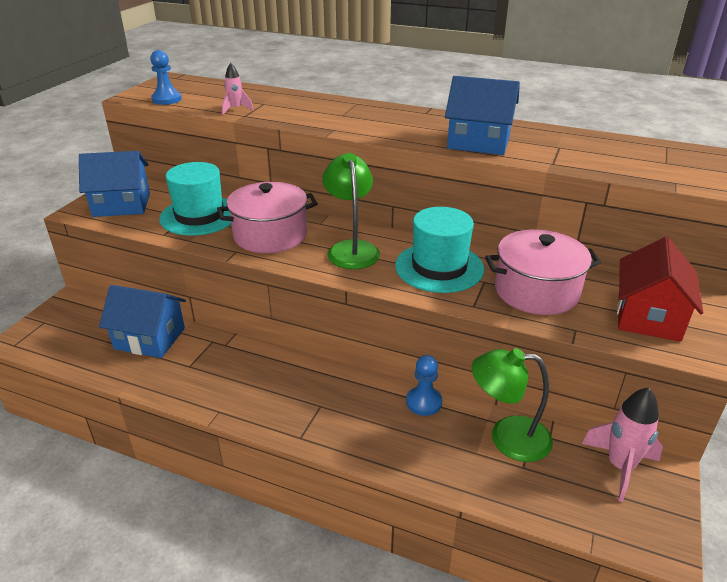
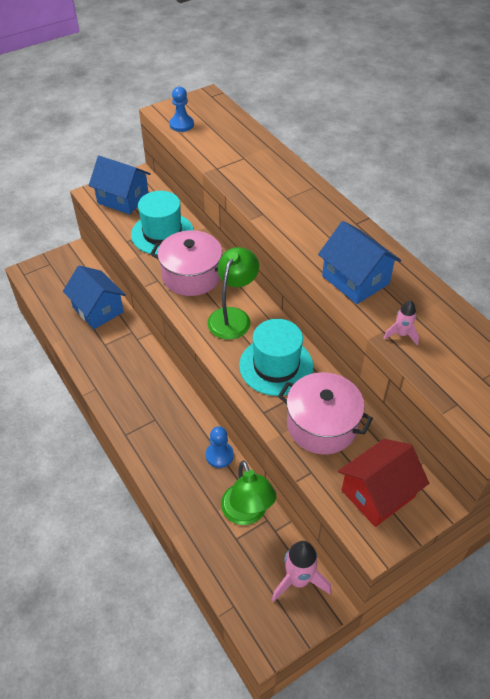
camera: 35 degrees right, 15 degrees up
pink rocket [222,63,254,115] -> pink rocket moved to [384,300,419,345]
green lamp [472,348,553,462] -> green lamp turned 150 degrees counterclockwise [221,461,276,525]

